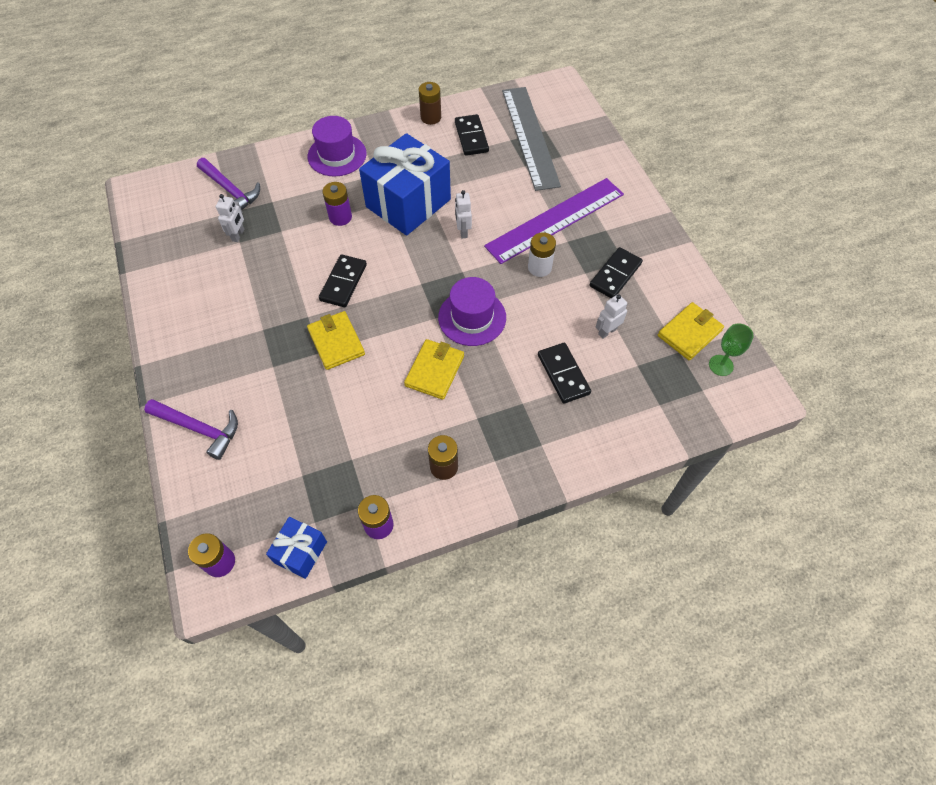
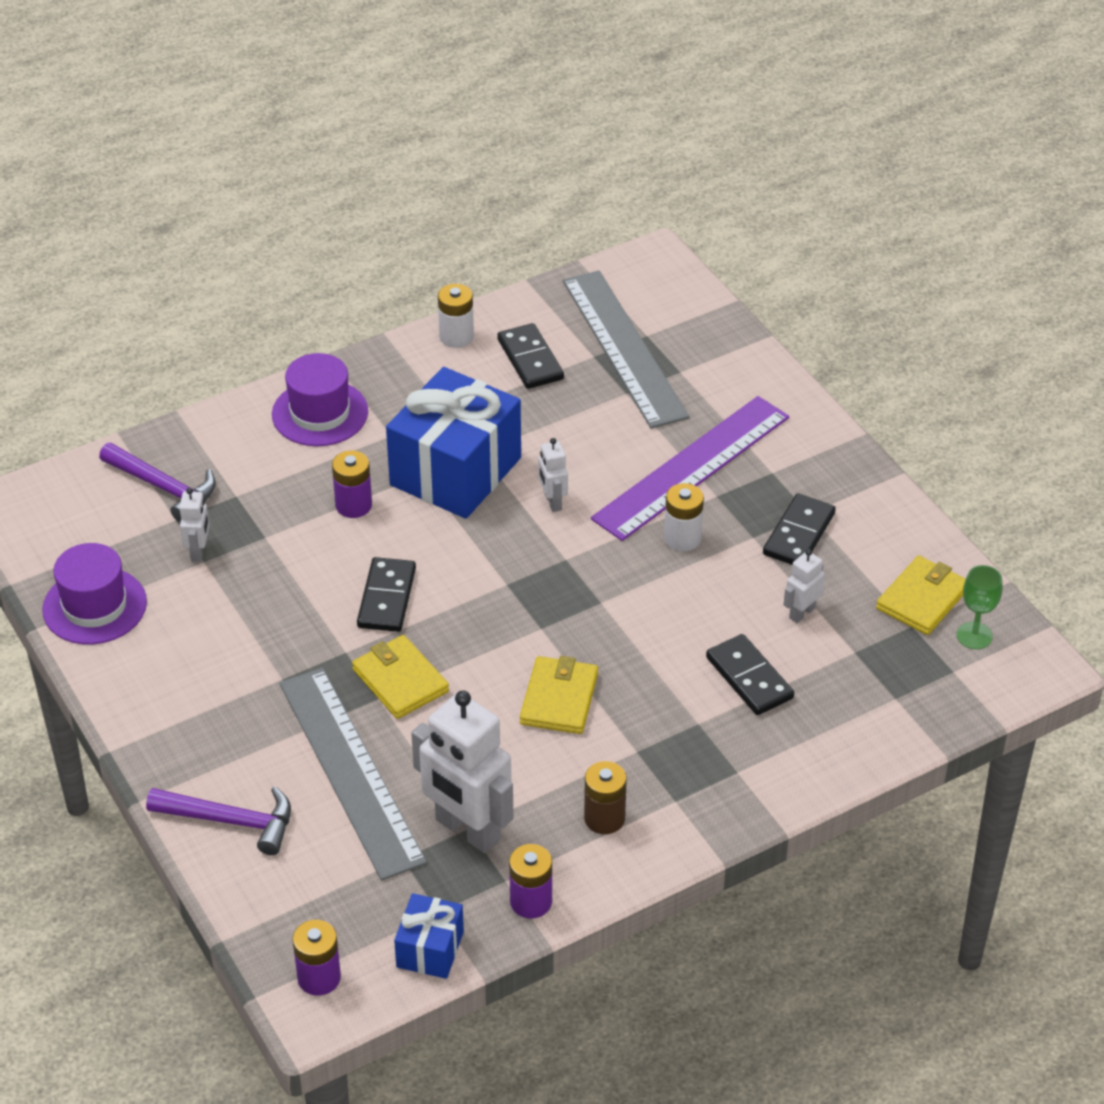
camera: 10 degrees left, 15 degrees down
brown battery [419,82,441,125] -> white battery [438,284,474,348]
purple hat [438,277,506,346] -> purple hat moved to [42,543,147,645]
none -> grey ruler [279,668,427,880]
none -> white robot [411,690,514,853]

